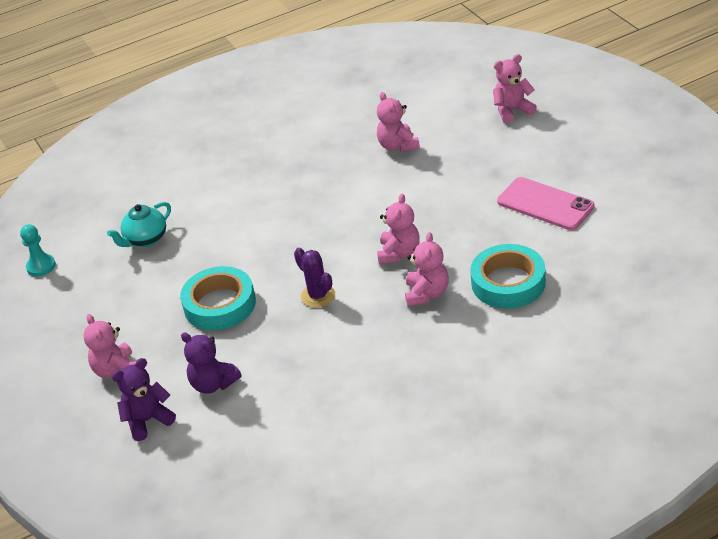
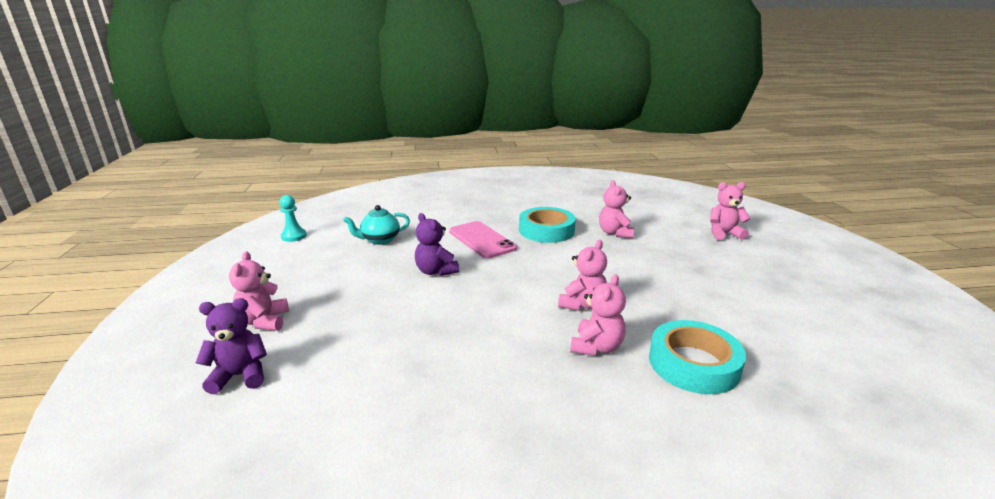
camera: 15 degrees right, 15 degrees down
turquoise tape [180,266,256,330] -> turquoise tape moved to [519,207,576,243]
purple teddy bear [181,332,241,394] -> purple teddy bear moved to [415,213,459,276]
purple cactus [294,248,335,308] -> none
pink phone [497,177,595,230] -> pink phone moved to [449,221,517,259]

